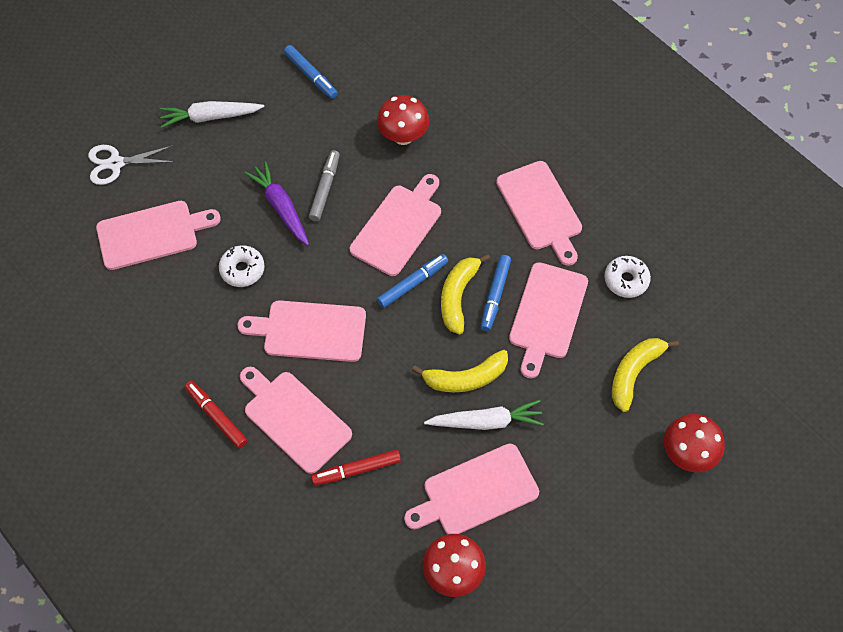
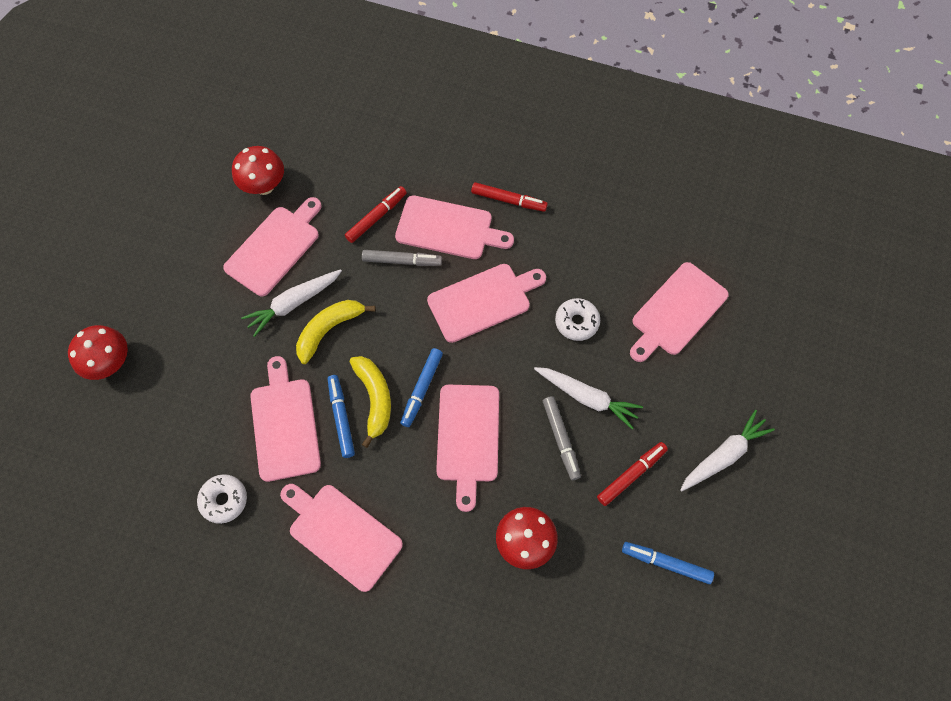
camera: 150 degrees right, 5 degrees up
white scissors [88,145,175,185] -> none
purple carrot [244,161,309,246] -> white carrot [534,367,643,429]
yellow banana [612,338,679,412] -> none
none -> grey marker [362,250,442,266]
none -> red marker [597,442,668,506]

